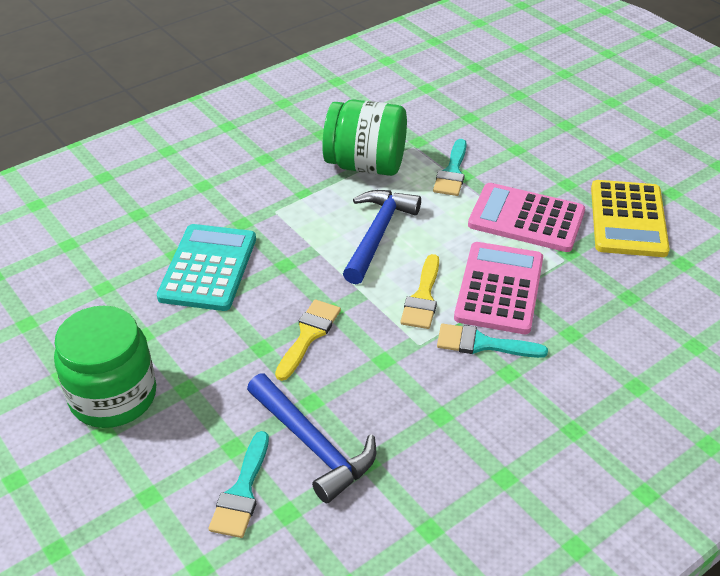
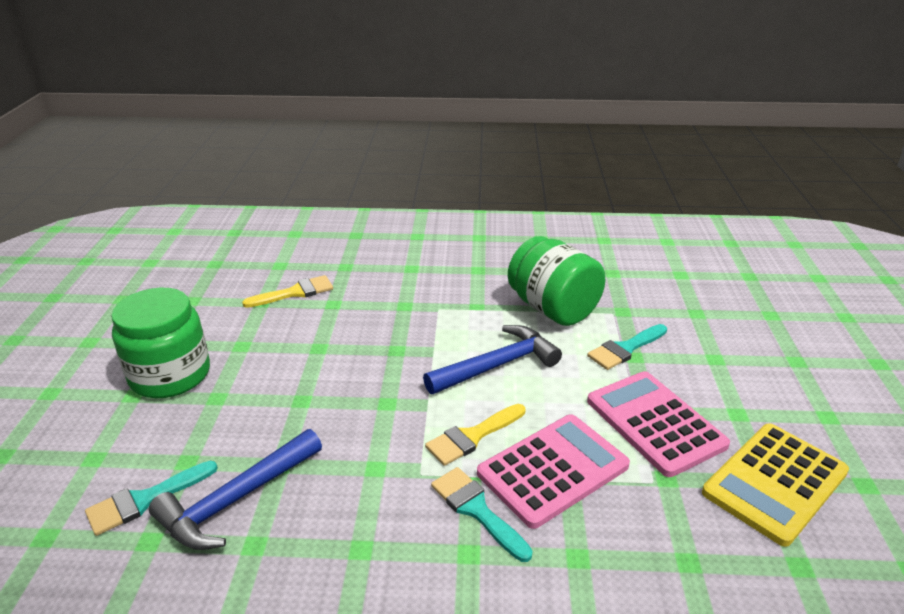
camera: 40 degrees right, 10 degrees down
turquoise calculator [157,224,256,311] -> none
blue hammer [247,374,376,503] -> blue hammer turned 45 degrees clockwise [149,429,322,550]
yellow brush [275,299,341,381] -> yellow brush moved to [242,275,333,308]

